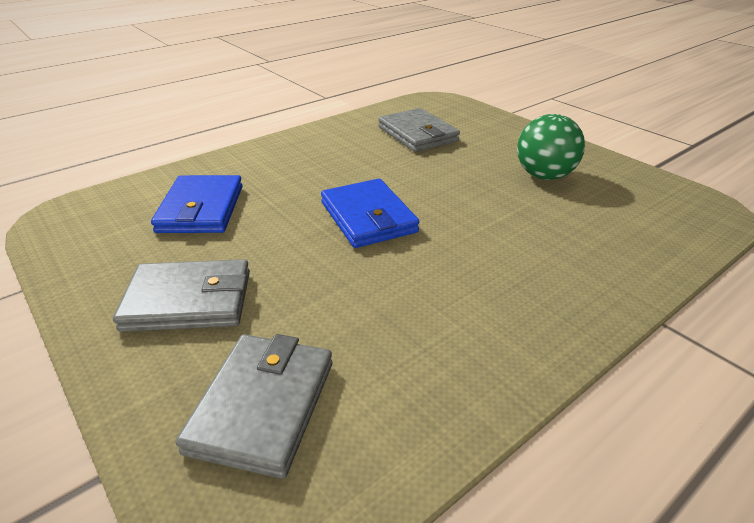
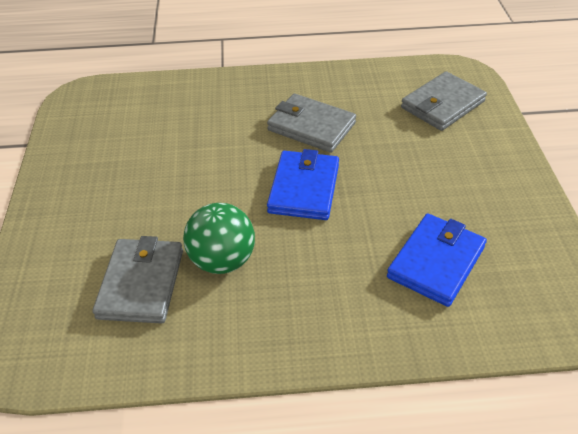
camera: 145 degrees left, 10 degrees up
grey wallet [113,259,250,332] -> grey wallet moved to [267,94,356,153]
green ball [517,114,585,180] -> green ball moved to [183,203,255,274]

